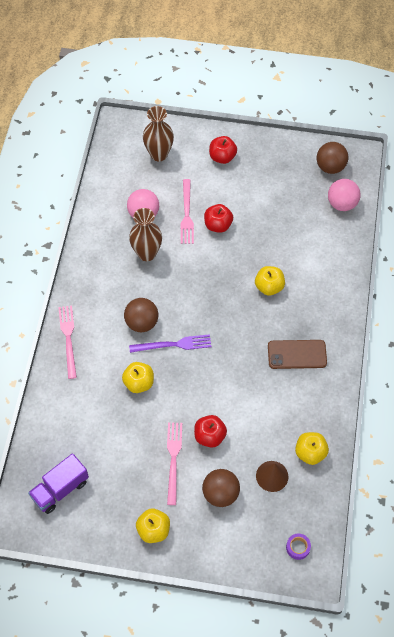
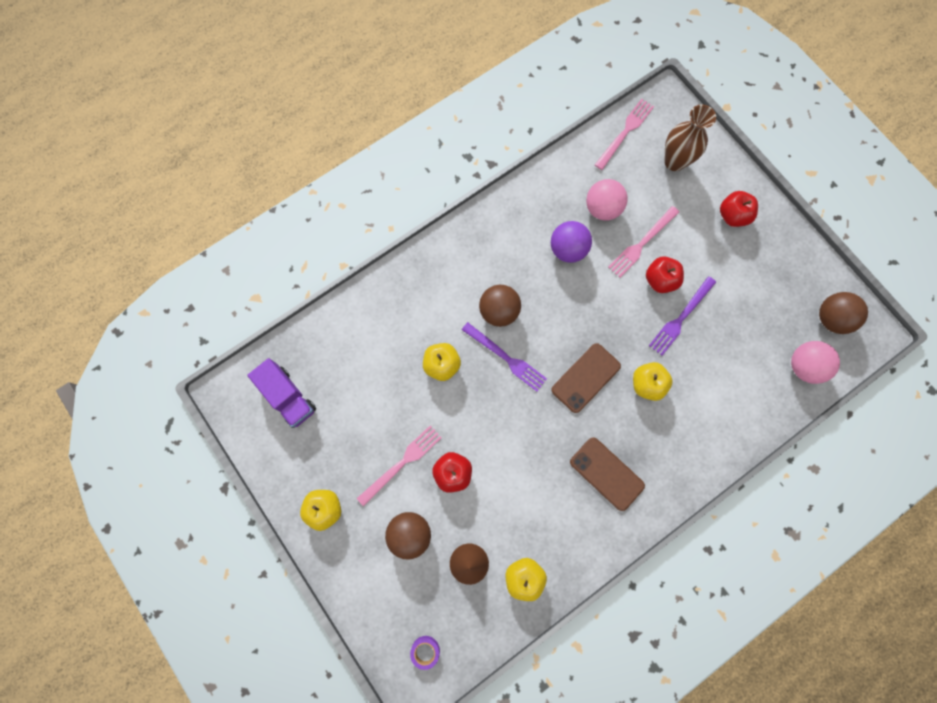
camera: 45 degrees right, 15 degrees up
purple truck [28,453,89,514] -> purple truck turned 135 degrees counterclockwise [247,358,316,428]
pink fork [58,305,77,379] -> pink fork moved to [595,99,654,170]
brown vase [129,208,162,261] -> purple ball [551,221,592,263]
none -> brown phone [551,343,621,413]
none -> purple fork [649,276,716,356]

